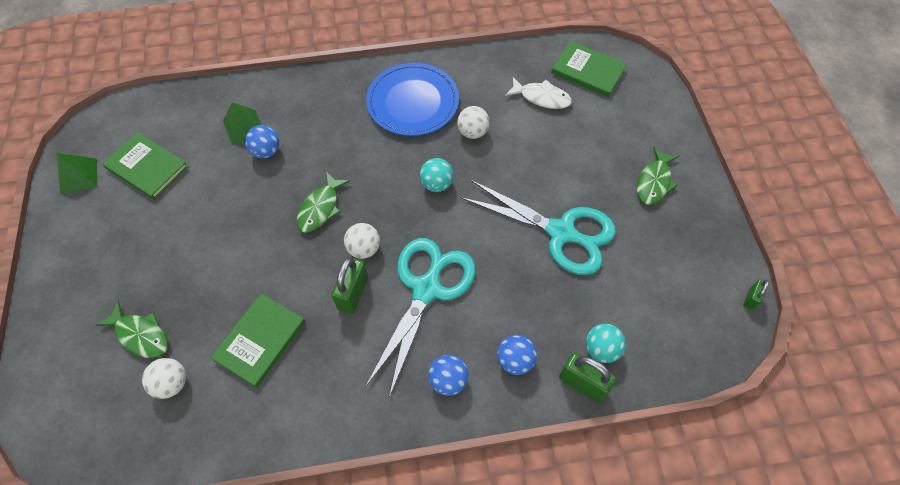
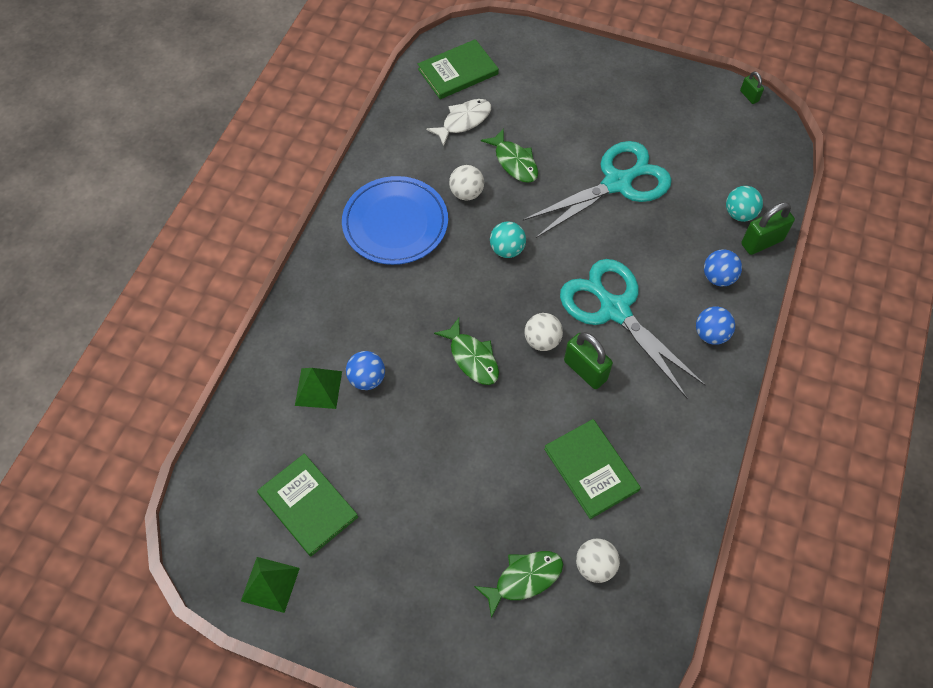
camera: 60 degrees left, 0 degrees up
green book [102,132,189,200] -> green book turned 75 degrees clockwise [257,453,358,556]
green fish [637,147,679,205] -> green fish moved to [481,128,538,183]

